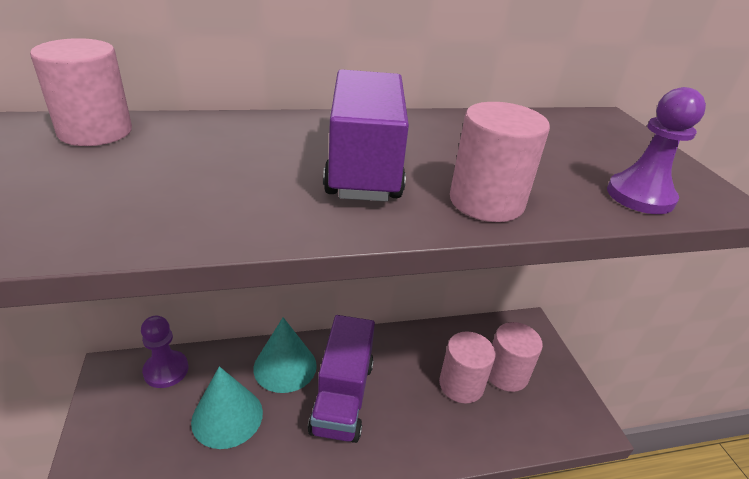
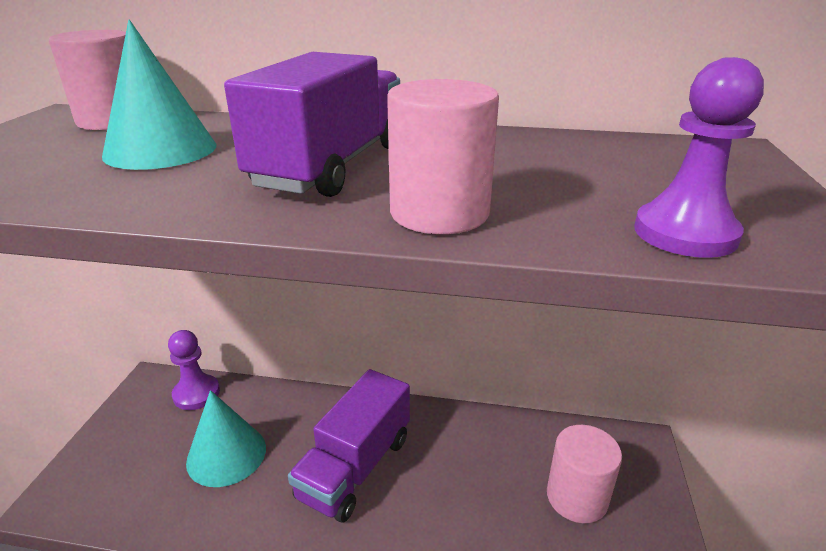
camera: 25 degrees right, 5 degrees down
turquoise cone [253,317,317,393] -> turquoise cone moved to [102,20,216,170]
pink cylinder [439,331,496,403] -> none

